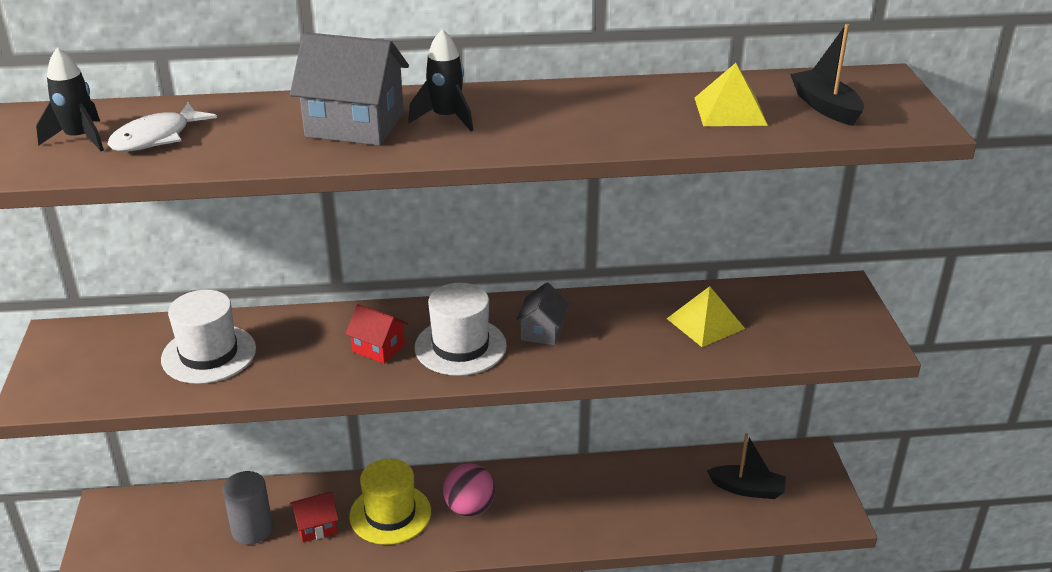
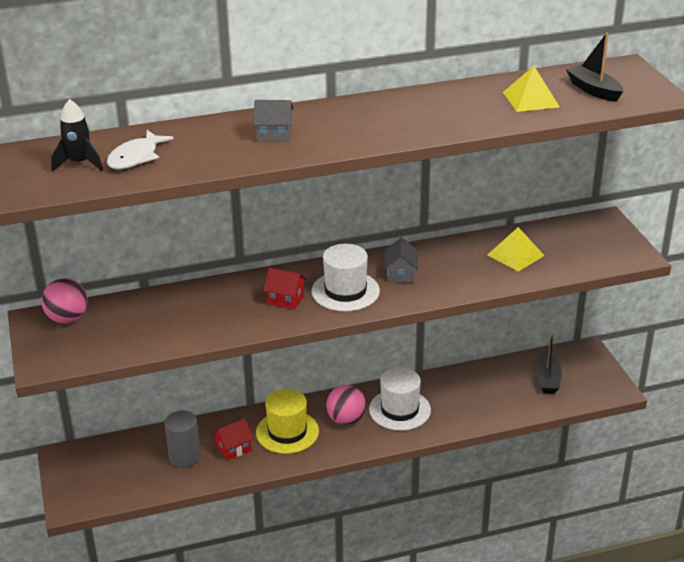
camera: 10 degrees left, 0 degrees up
white hat [161,290,256,384] -> white hat moved to [369,367,431,431]
grey house [290,32,409,146] -> grey house [253,100,294,142], size x0.56
black rocket [408,29,473,131] -> none
black boat [707,433,786,499] -> black boat turned 90 degrees clockwise [535,333,562,394]
none -> pink ball [41,278,88,323]

